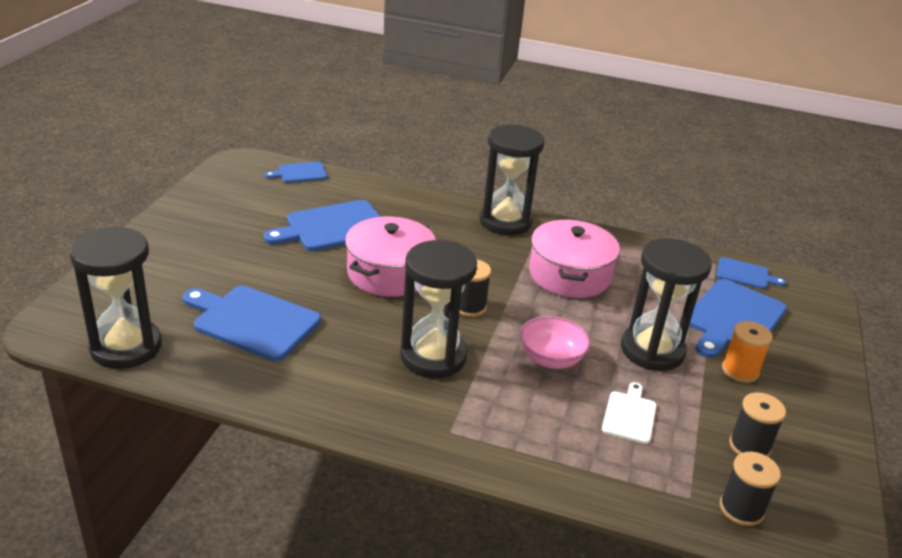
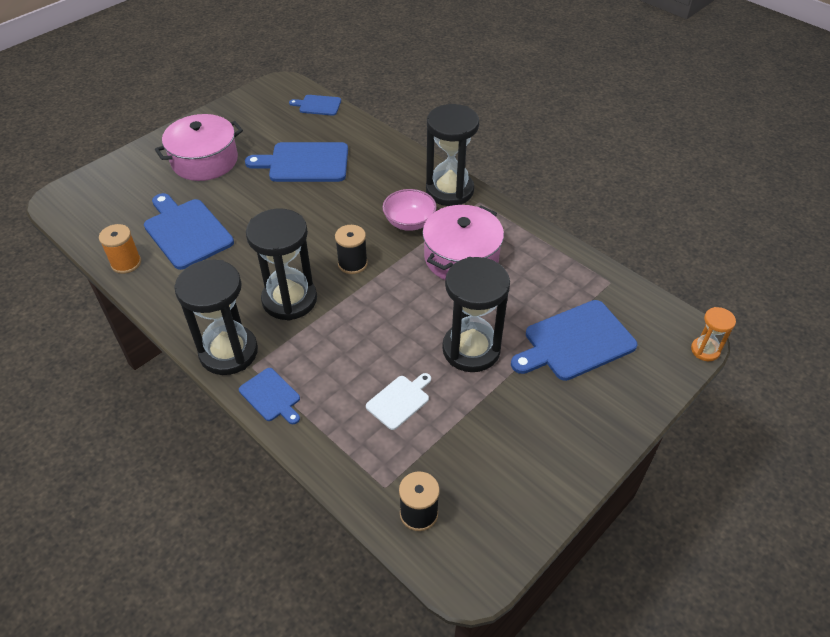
camera: 30 degrees right, 15 degrees up
black hourglass [70,226,162,369] -> black hourglass moved to [174,260,258,375]
pink pot [345,216,436,297] -> pink pot moved to [155,114,243,181]
pink bowl [520,316,590,369] -> pink bowl moved to [383,189,437,231]
blue cutting board [716,257,786,289] -> blue cutting board moved to [239,368,300,424]
orange spool [722,321,773,383] -> orange spool moved to [99,224,141,274]
black spool [729,392,786,457] -> none
none -> orange hourglass [691,307,736,361]

